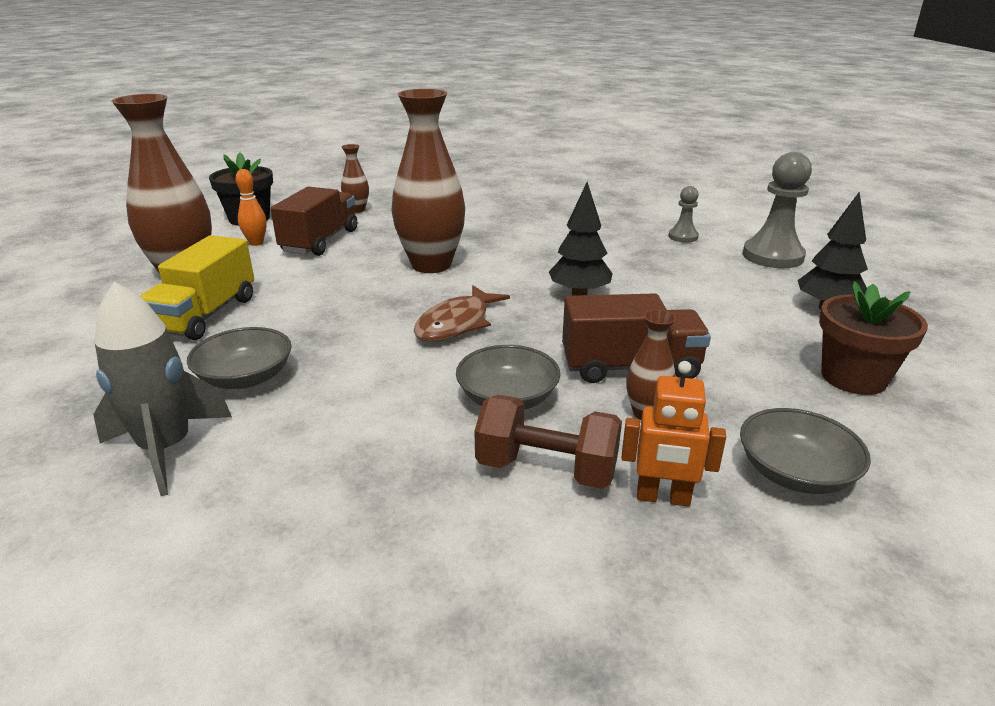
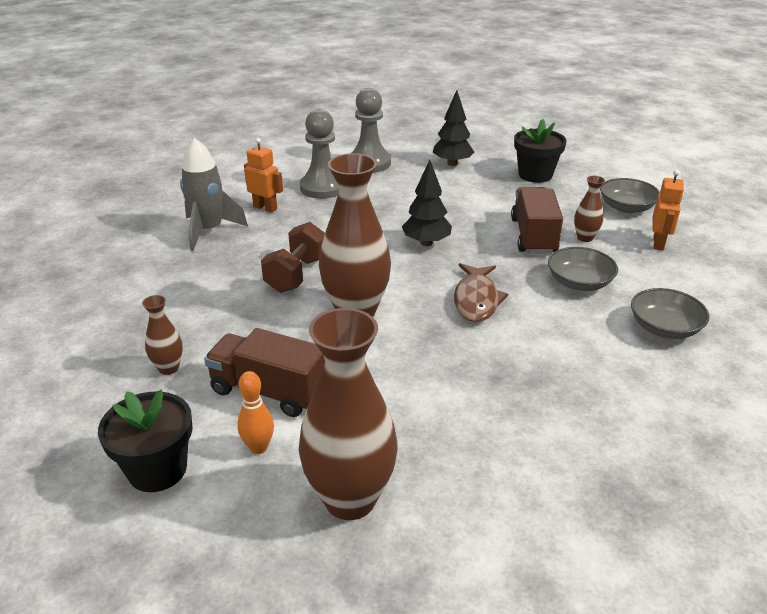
camera: 85 degrees left, 5 degrees up
grey rocket [93,282,232,496] -> grey rocket moved to [180,138,248,251]
yellow truck [140,235,254,340] -> none
grey bowl [187,327,292,389] -> grey bowl moved to [631,288,709,339]
brown fish [414,285,510,342] -> brown fish turned 60 degrees clockwise [454,263,508,322]
brown dumbbell [474,395,622,489] -> brown dumbbell moved to [261,222,325,293]
grey pawn [668,186,699,242] -> grey pawn [300,109,339,199], size x1.88
brown flower pot [819,281,928,395] -> black flower pot [514,119,567,183]
none -> orange robot [244,138,283,213]

